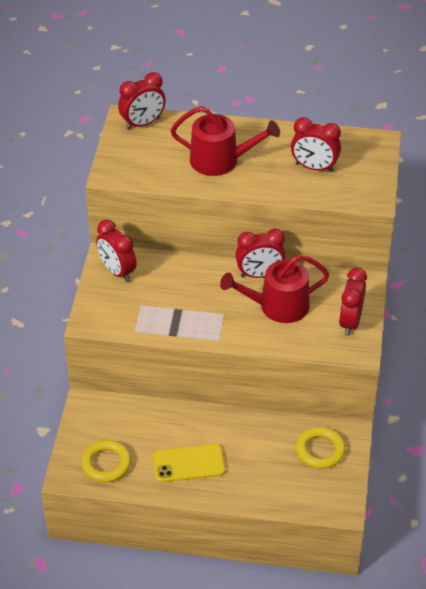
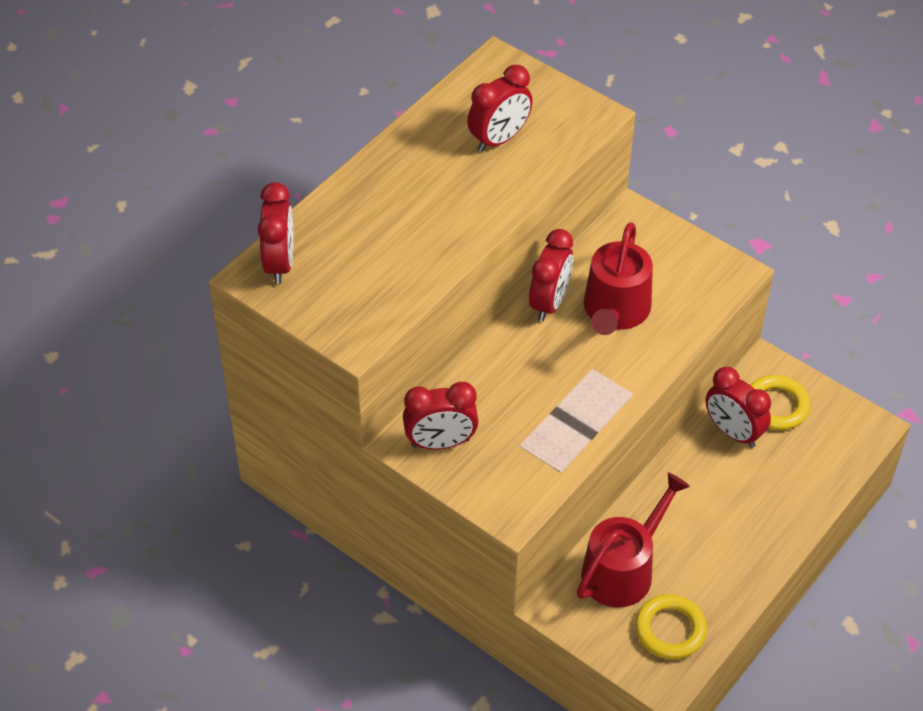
camera: 60 degrees left, 5 degrees up
yellow phone [153,444,225,483] -> none
red watering can [170,106,280,176] -> red watering can moved to [577,472,690,608]
red clock [339,268,367,336] -> red clock moved to [706,367,771,448]

